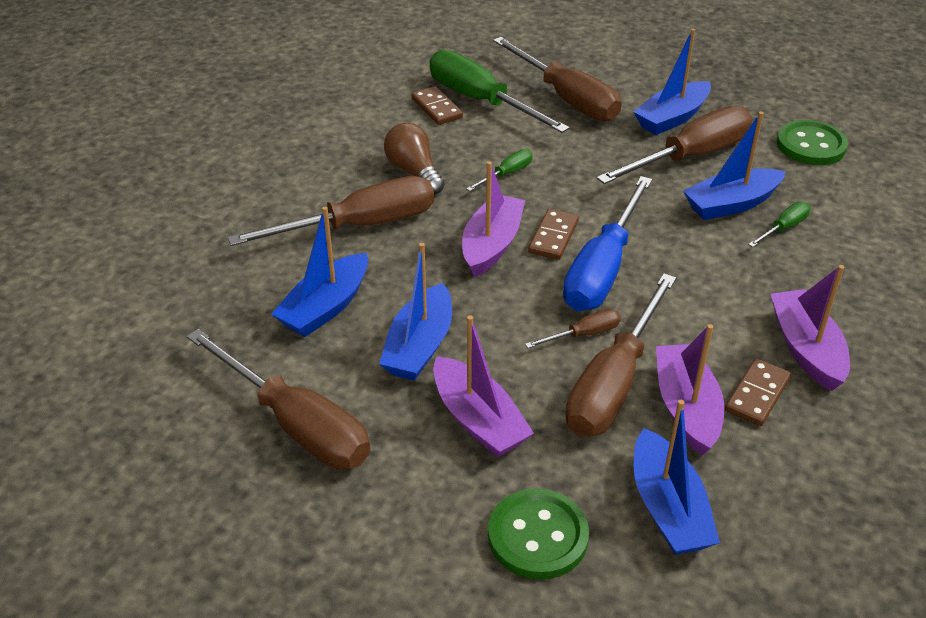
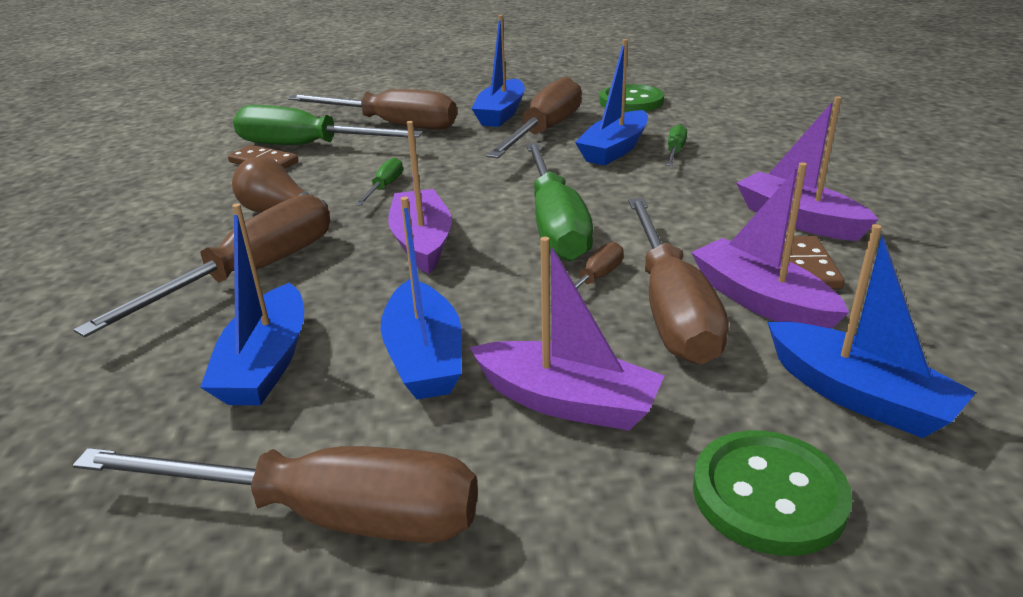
camera: 30 degrees left, 10 degrees down
brown domino [528,209,579,260] -> none
blue screwdriver [563,176,652,311] -> green screwdriver [526,143,593,261]

